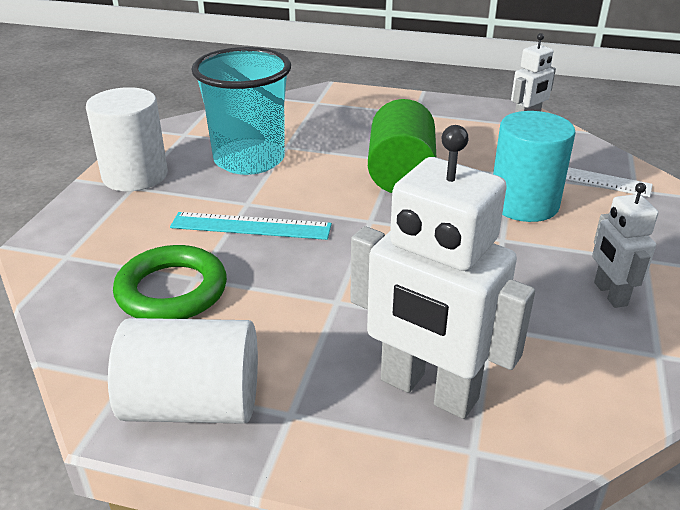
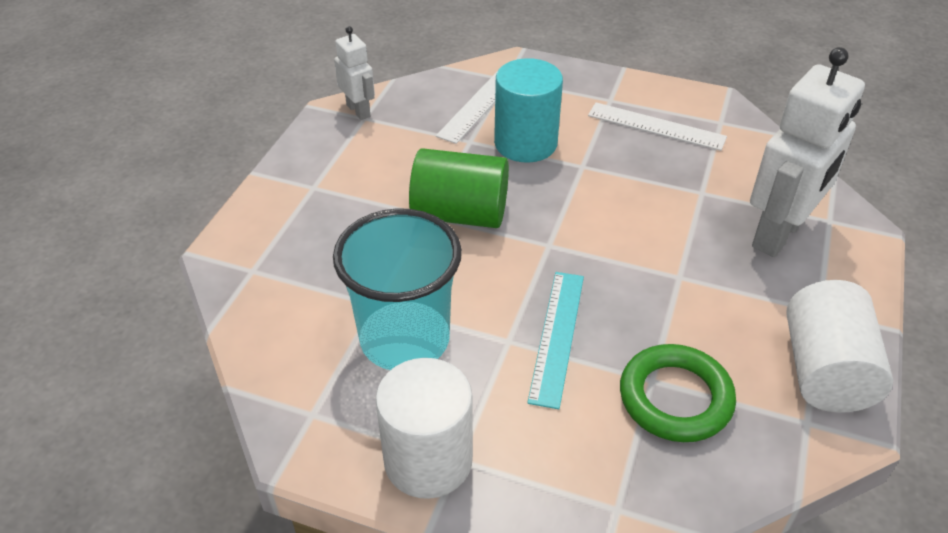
camera: 85 degrees left, 10 degrees up
white robot [592,183,658,308] -> white ruler [588,102,727,151]

